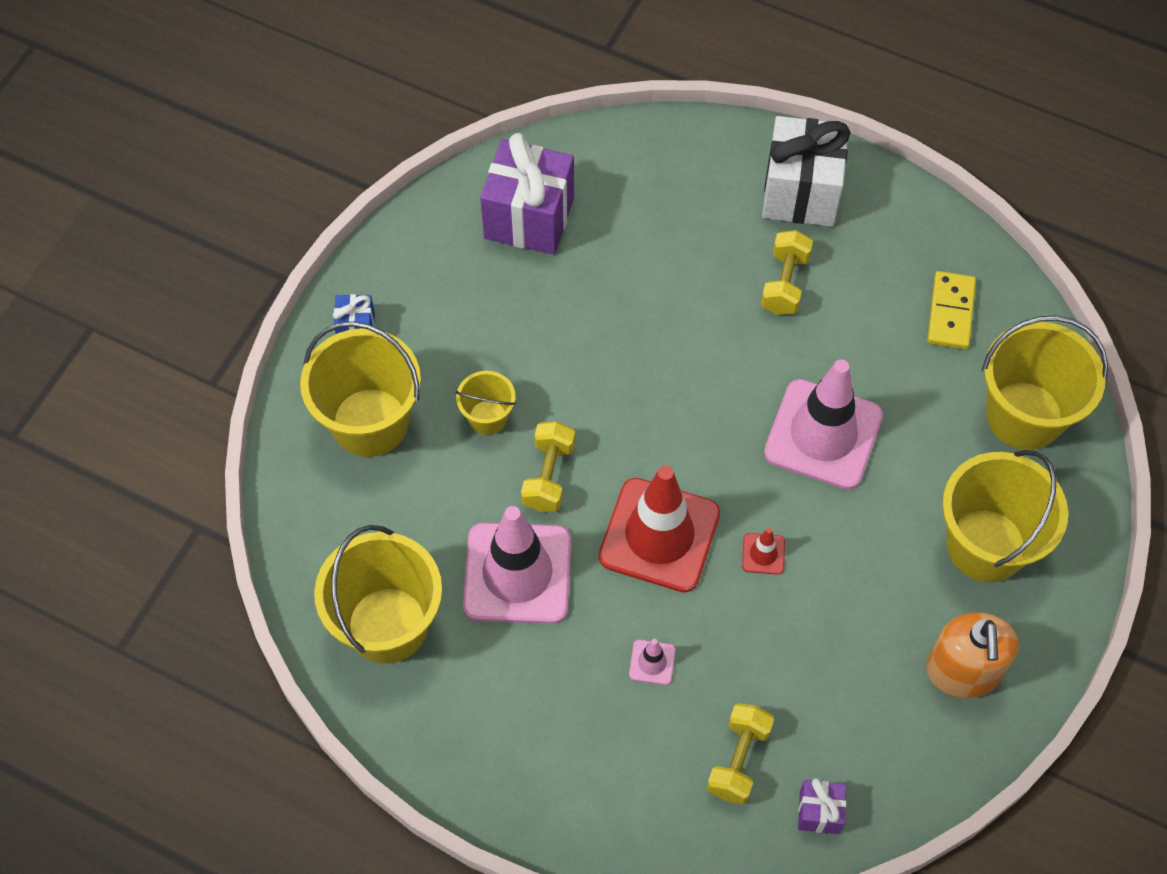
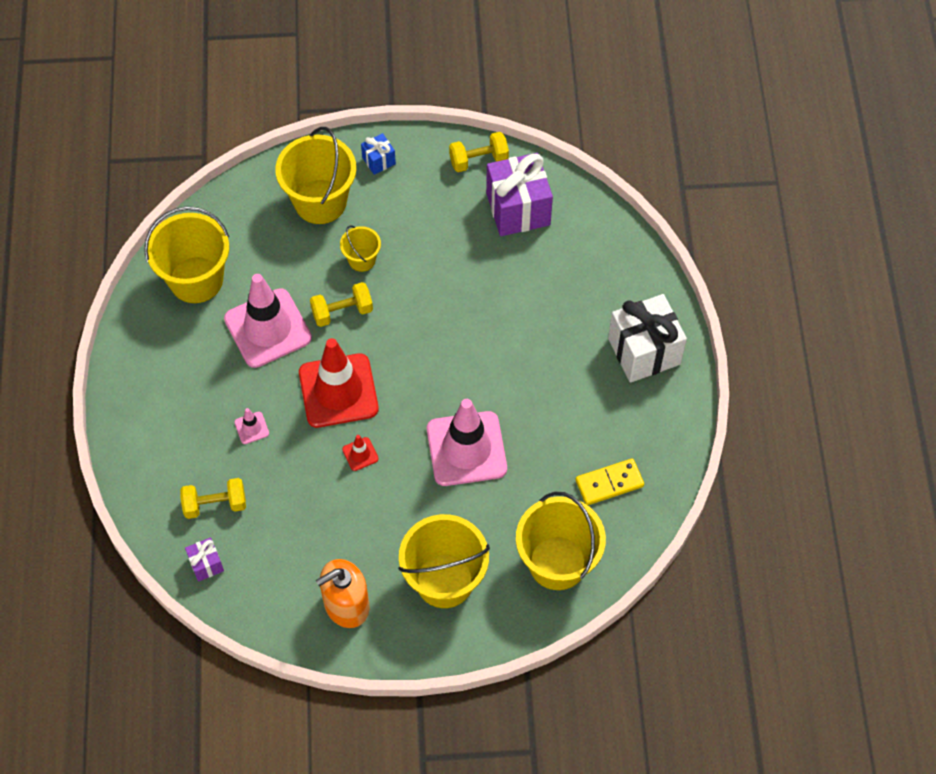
camera: 60 degrees right, 0 degrees up
yellow dumbbell [761,230,813,315] -> yellow dumbbell moved to [449,132,509,172]

